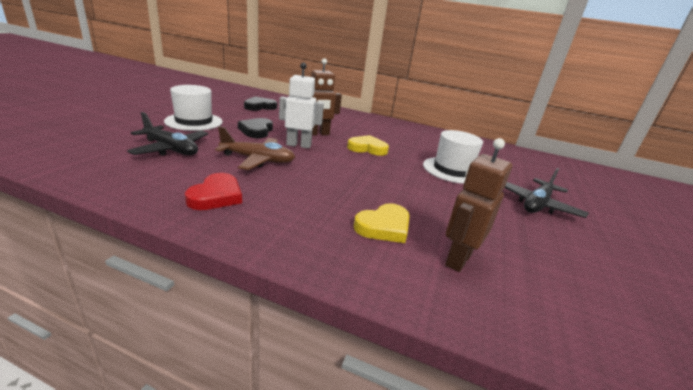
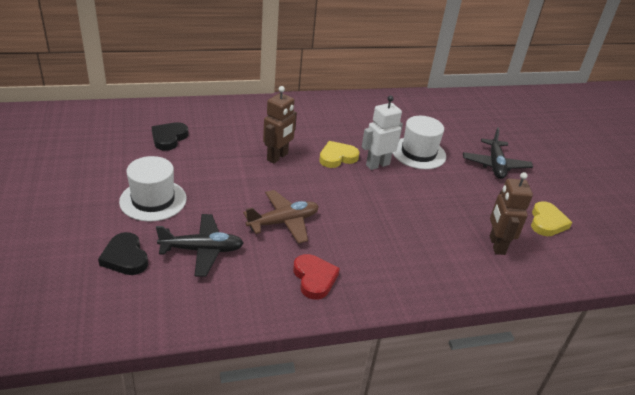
camera: 35 degrees left, 10 degrees up
black heart [238,118,273,138] -> black heart moved to [98,232,148,275]
white robot [279,62,324,148] -> white robot moved to [362,95,403,170]
yellow heart [354,203,410,243] -> yellow heart moved to [531,201,572,236]

